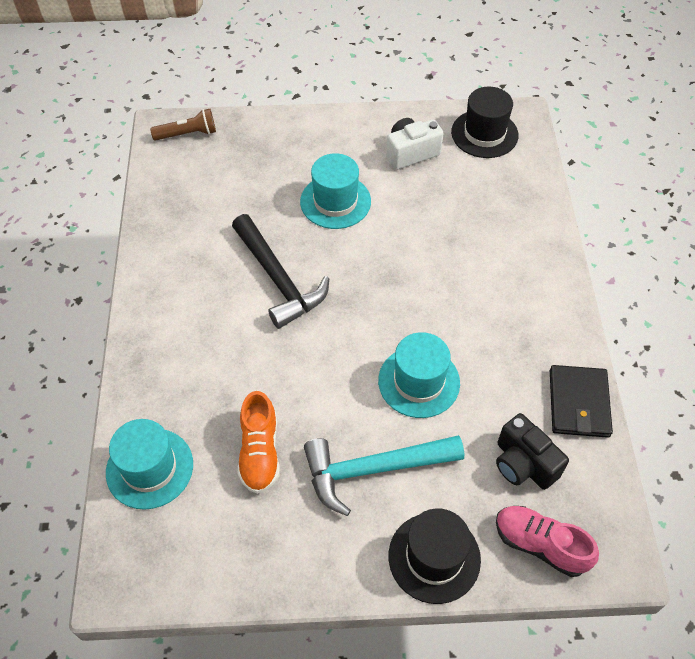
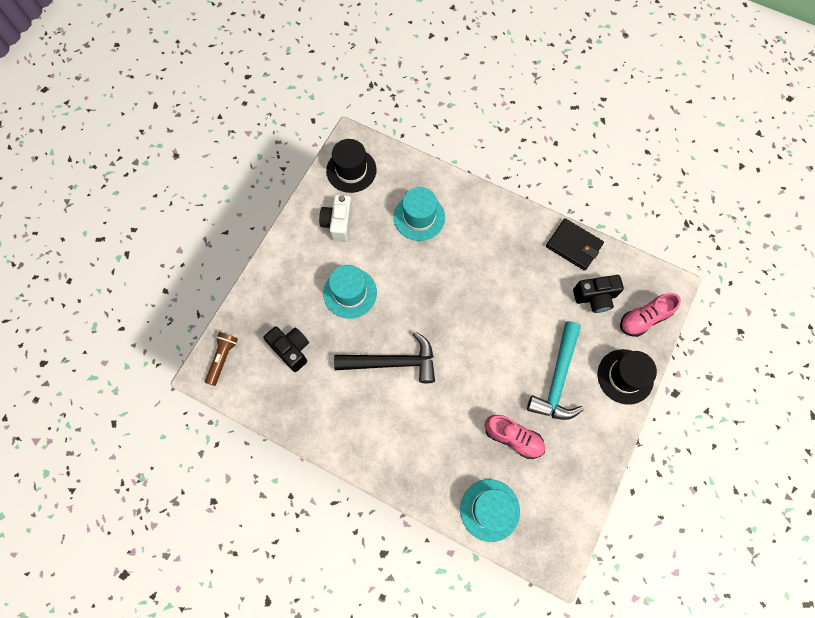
camera: 60 degrees left, 15 degrees up
orange shoe [238,391,280,494] -> pink shoe [485,415,545,459]
turquoise hat [378,332,460,418] -> turquoise hat moved to [394,187,445,241]
none -> black camera [263,327,309,372]

